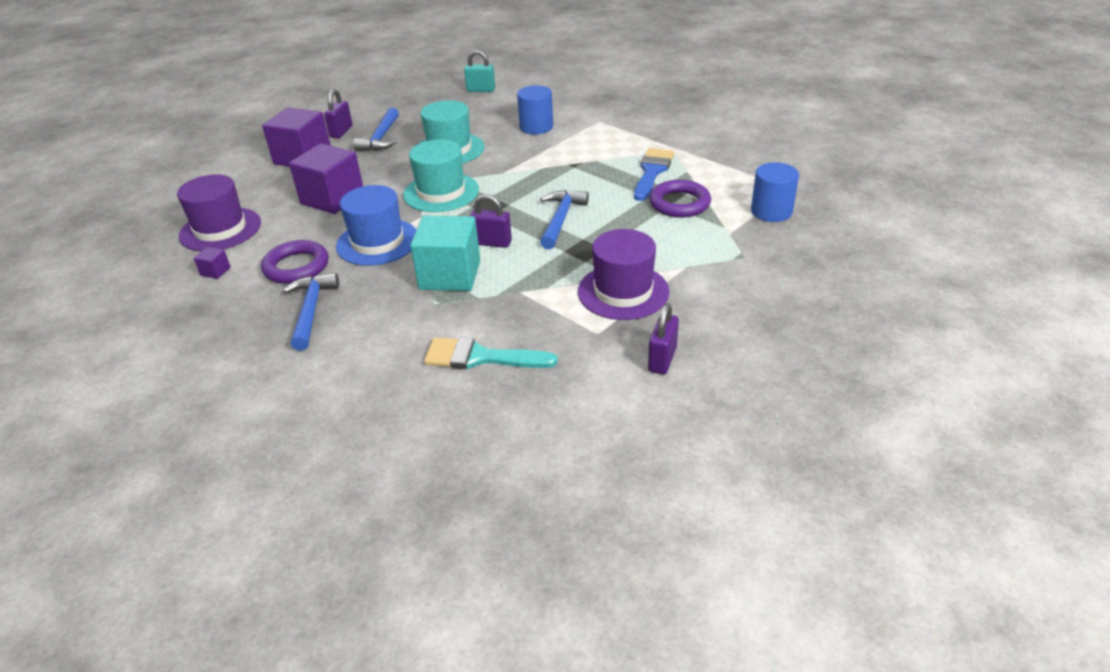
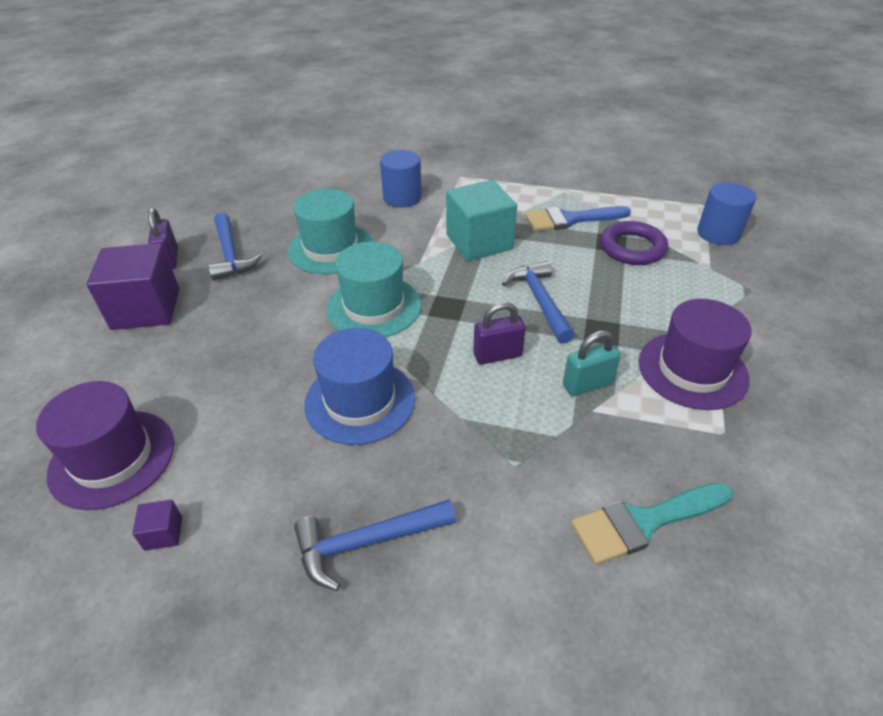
camera: 30 degrees left, 5 degrees up
purple ring [261,240,329,284] -> none
blue hammer [283,273,339,351] -> blue hammer turned 75 degrees counterclockwise [294,499,456,591]
purple cube [289,143,363,214] -> none
turquoise cube [410,216,480,291] -> turquoise cube moved to [446,180,517,261]
turquoise padlock [464,50,495,92] -> turquoise padlock moved to [563,330,621,396]
blue brush [634,148,674,201] -> blue brush turned 90 degrees counterclockwise [525,206,631,231]
purple padlock [648,303,679,374] -> none

